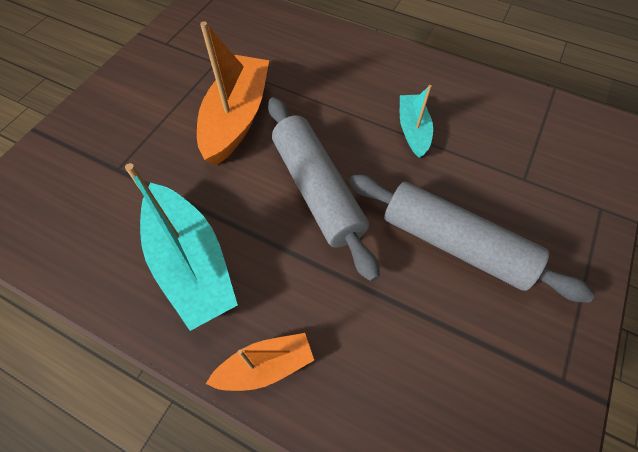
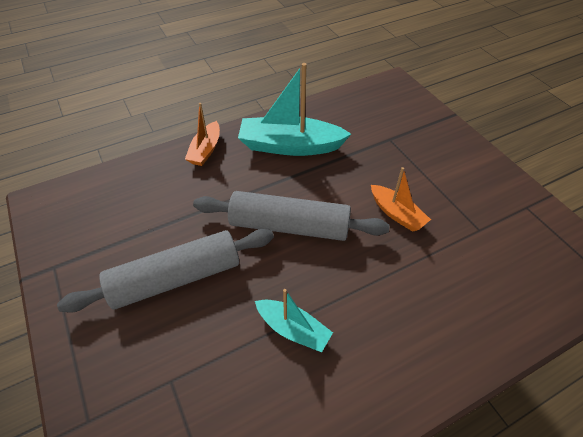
camera: 125 degrees right, 10 degrees down
orange boat [197,21,269,165] -> orange boat [371,167,431,232], size x0.56

